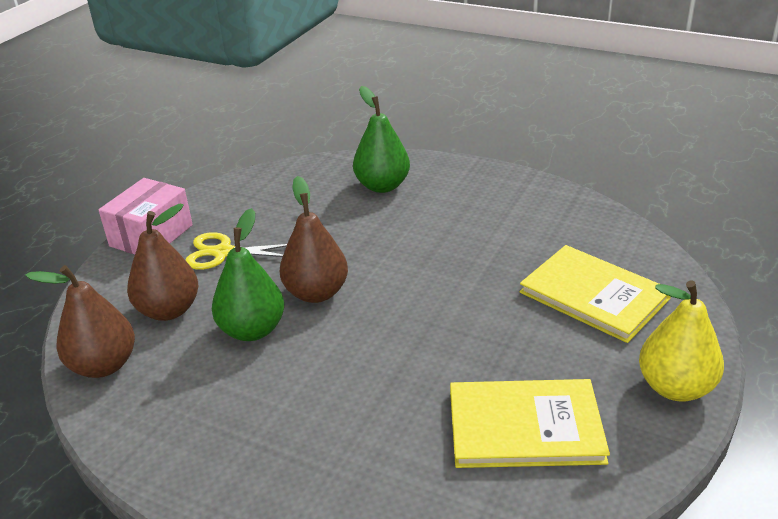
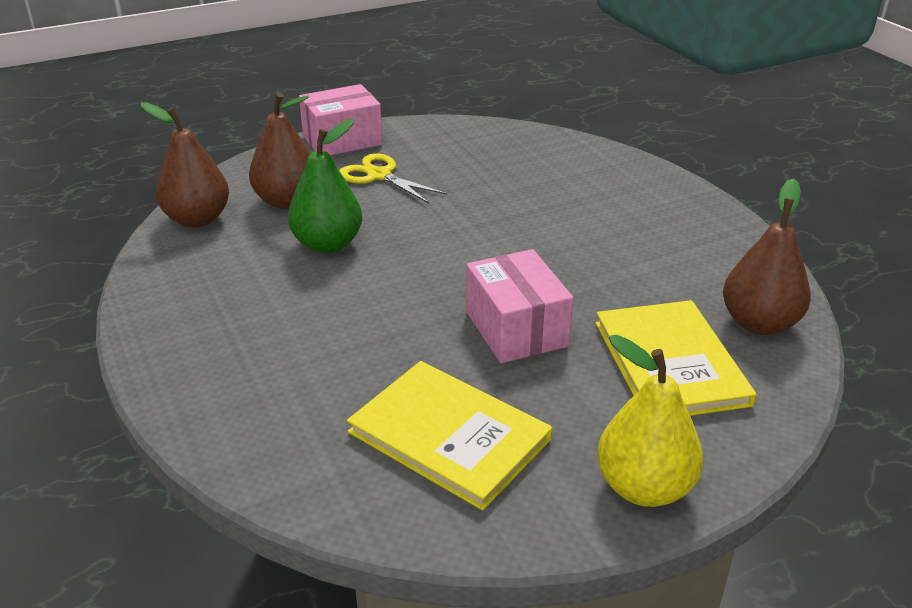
camera: 35 degrees right, 0 degrees up
brown pear [280,176,348,303] -> brown pear moved to [723,178,811,335]
green pear [353,86,410,193] -> none
none -> pink box [466,249,573,363]

